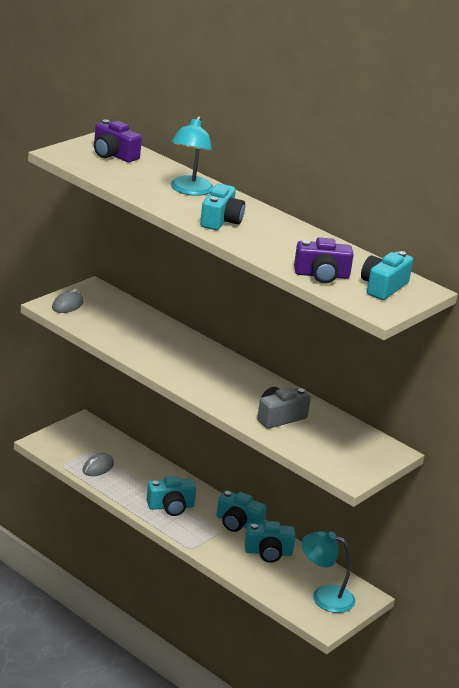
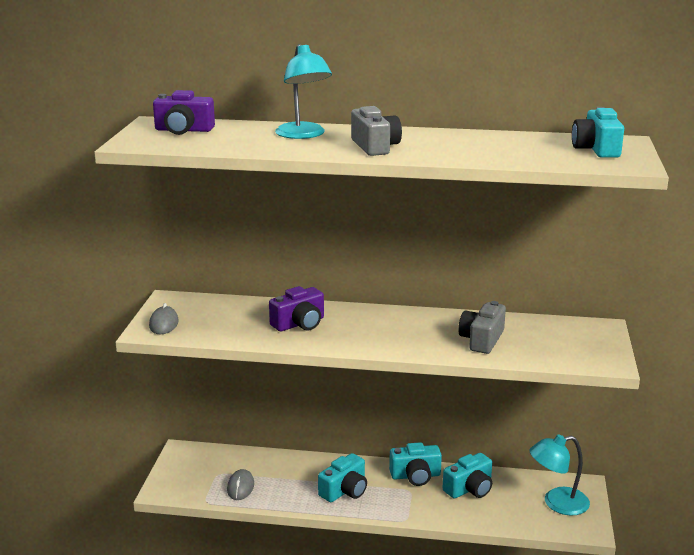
camera: 30 degrees left, 5 degrees down
turquoise camera [200,184,245,230] -> grey camera [351,106,402,156]
purple camera [294,237,354,284] -> purple camera moved to [269,286,324,331]

